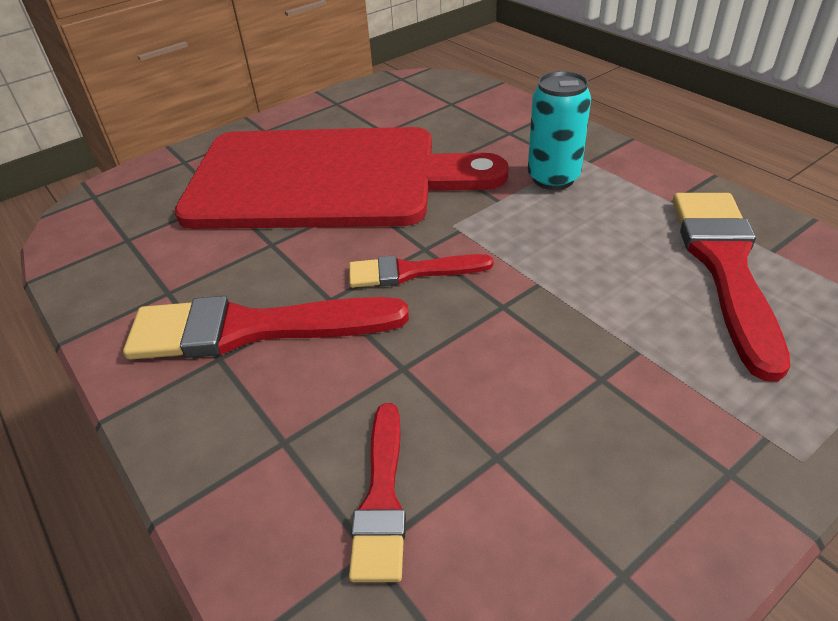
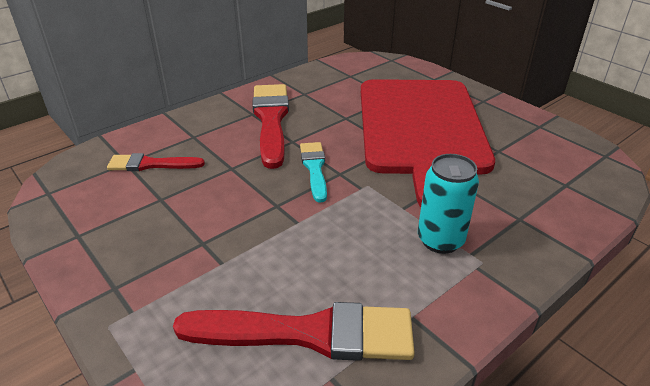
camera: 85 degrees right, 5 degrees down
red brush [349,254,493,288] -> turquoise brush [300,142,327,202]

